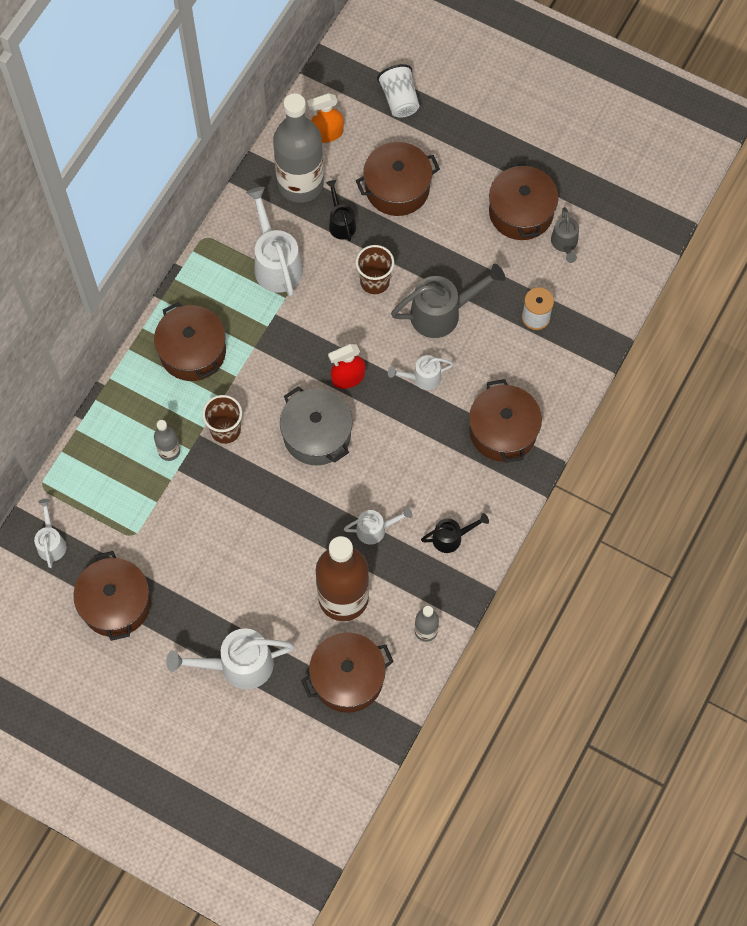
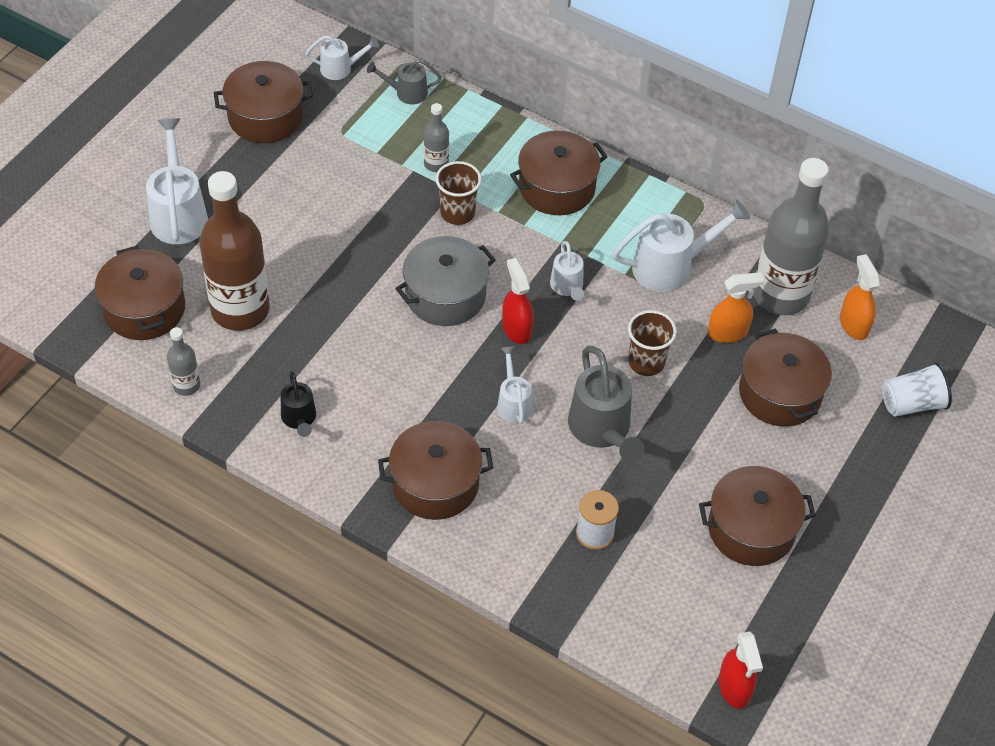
camera: 90 degrees right, 15 degrees down
black watering can [326,180,356,241] -> orange spray bottle [708,272,764,343]
white watering can [344,507,412,545] -> white watering can moved to [550,241,584,301]
grey watering can [551,207,579,263] -> grey watering can moved to [367,59,442,105]
none -> red spray bottle [719,631,763,709]

